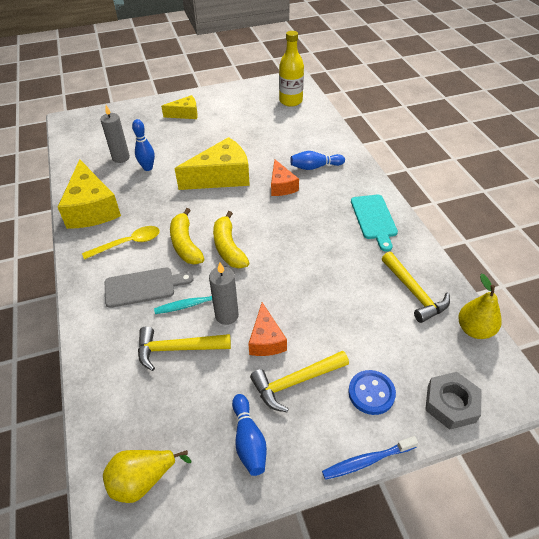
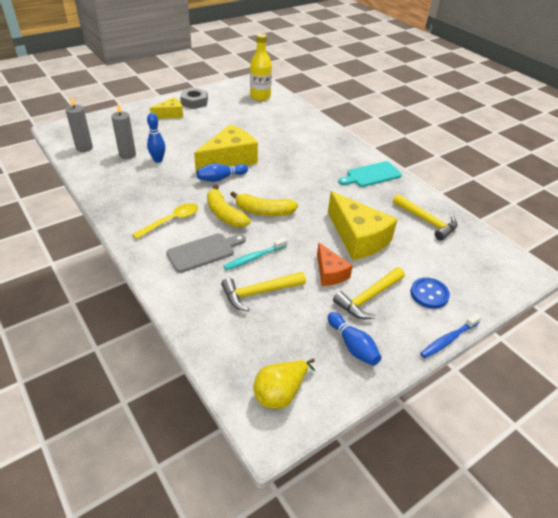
camera: 20 degrees left, 5 degrees down
yellow cheese [57,159,121,229] -> yellow cheese moved to [328,191,397,260]
grey candle [209,263,239,325] -> grey candle moved to [66,96,93,152]
yellow banana [213,211,249,268] -> yellow banana turned 45 degrees counterclockwise [230,191,298,216]
orange cheese [271,159,299,196] -> none
blue bowling pin [290,151,345,170] -> blue bowling pin moved to [196,163,248,182]
turquoise cutting board [351,195,398,252] -> turquoise cutting board turned 90 degrees clockwise [338,161,402,187]
grey nut [425,372,482,430] -> grey nut moved to [180,88,208,109]
yellow pear [458,274,502,339] -> none

